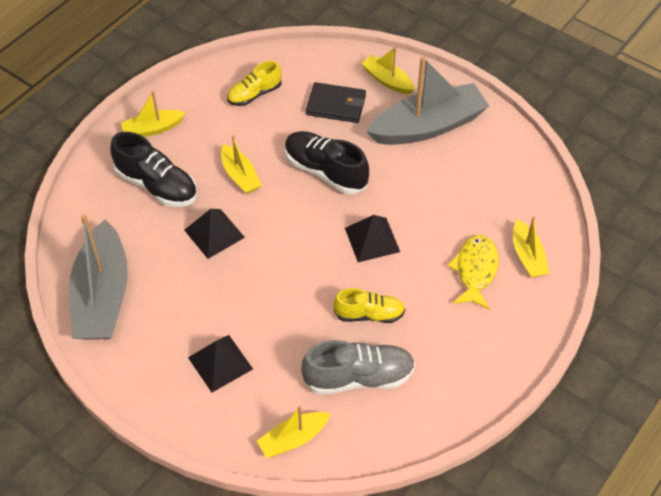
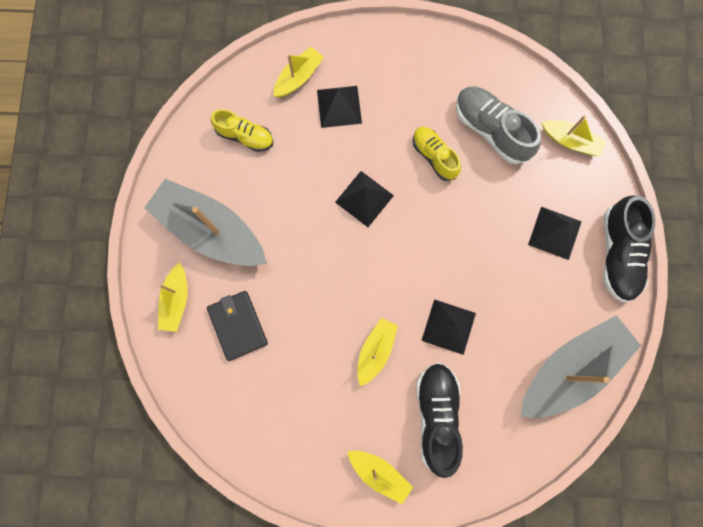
camera: 125 degrees left, 25 degrees up
yellow shoe [227,61,282,106] -> yellow shoe moved to [210,109,273,152]
black shoe [285,131,369,194] -> black shoe moved to [603,195,655,303]
yellow fish [447,235,498,310] -> black pyramid [317,86,362,128]

